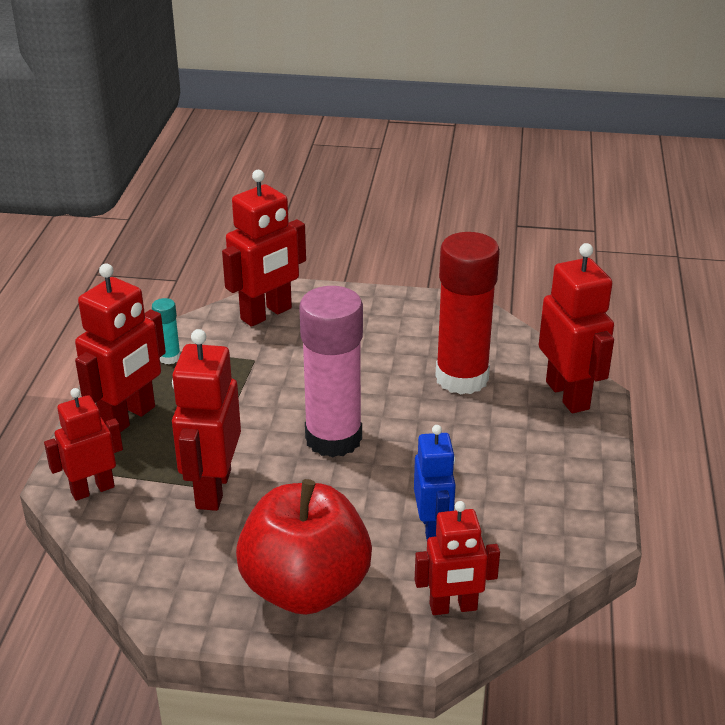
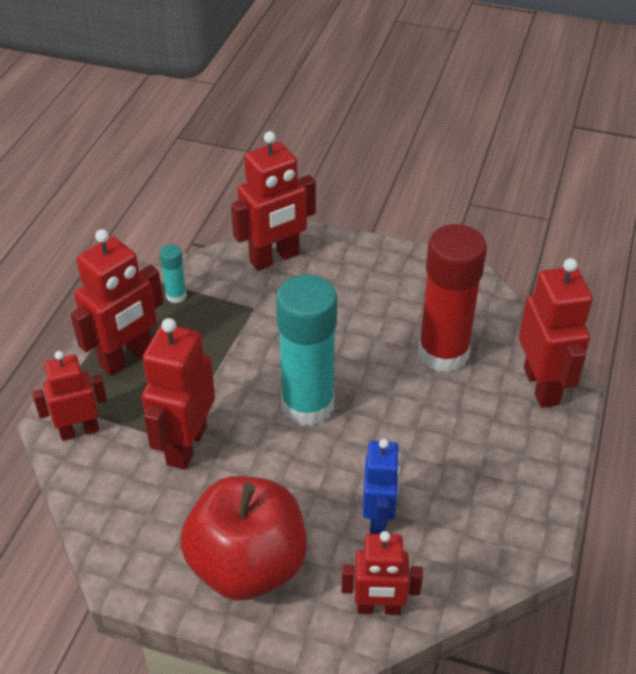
camera: 10 degrees right, 10 degrees up
pink glue stick [299,286,363,458] -> turquoise glue stick [276,275,337,426]

